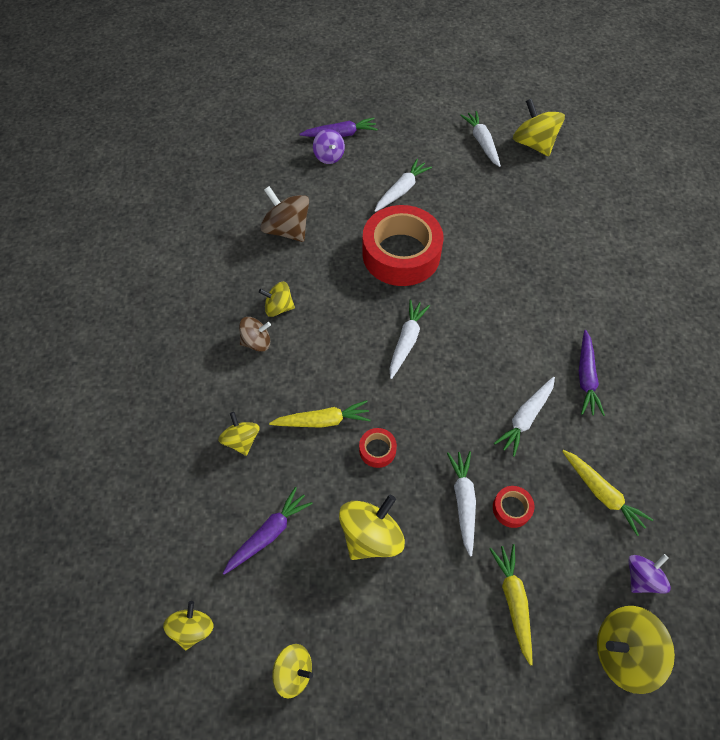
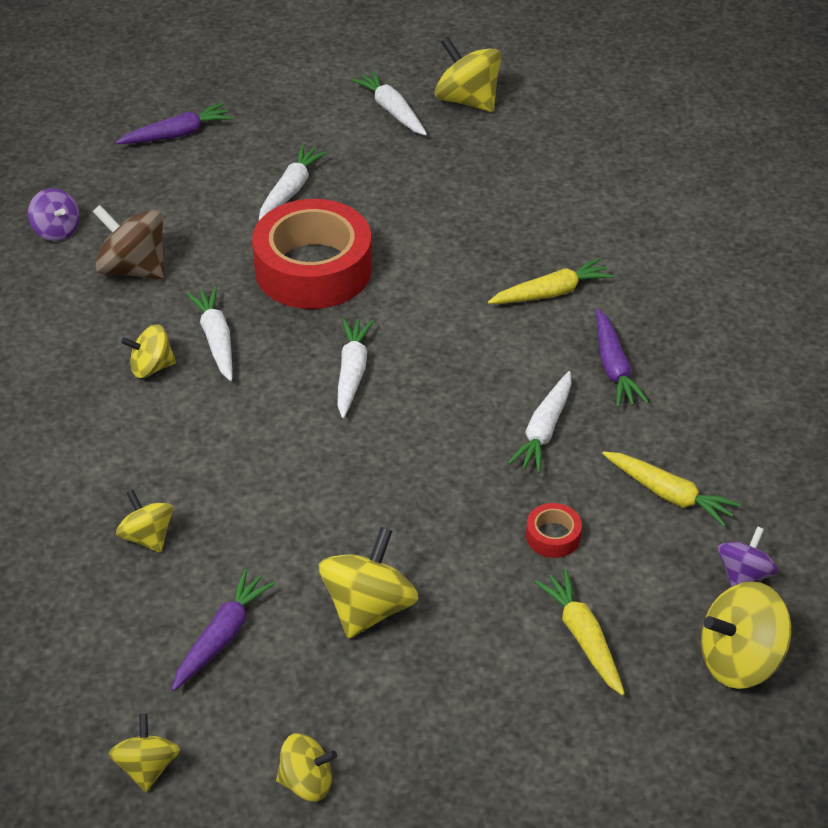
camera: 15 degrees left, 15 degrees down
brown spinning top [239,317,271,352] -> none
yellow carrot [269,400,371,428] -> yellow carrot moved to [488,258,614,304]
purple spinning top [313,129,345,164] -> purple spinning top moved to [28,188,80,241]
red tape [359,428,397,468] -> none
white carrot [447,451,476,557] -> white carrot moved to [186,287,232,381]

